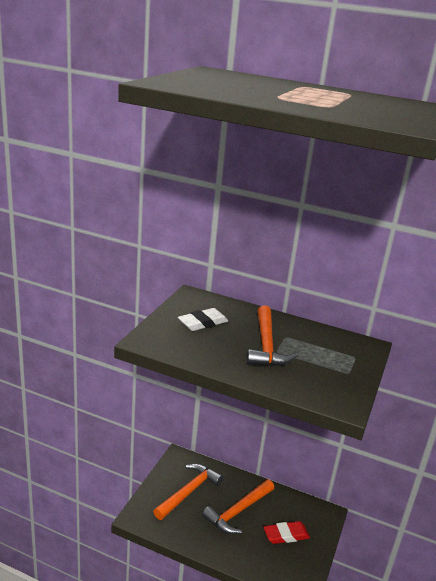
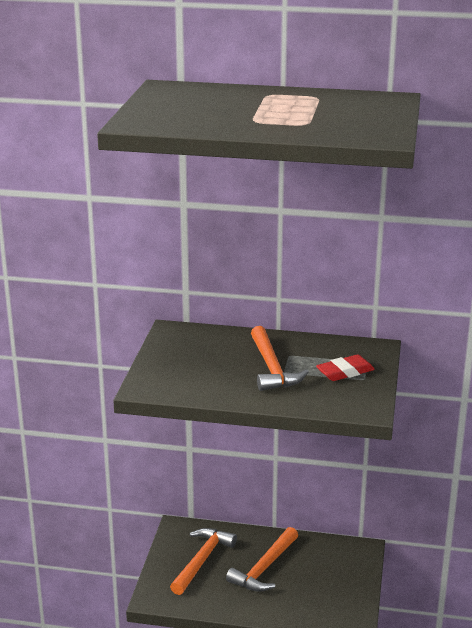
camera: 10 degrees left, 0 degrees up
white eraser [178,308,228,331] -> none
red eraser [264,521,310,544] -> red eraser moved to [316,354,375,381]

